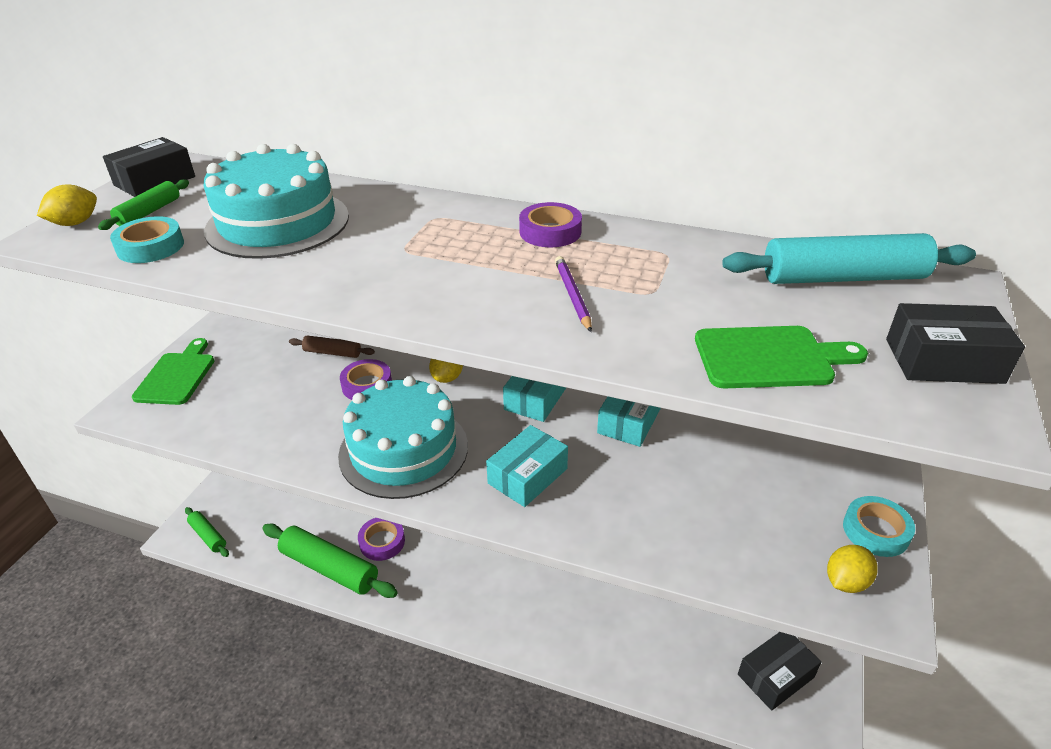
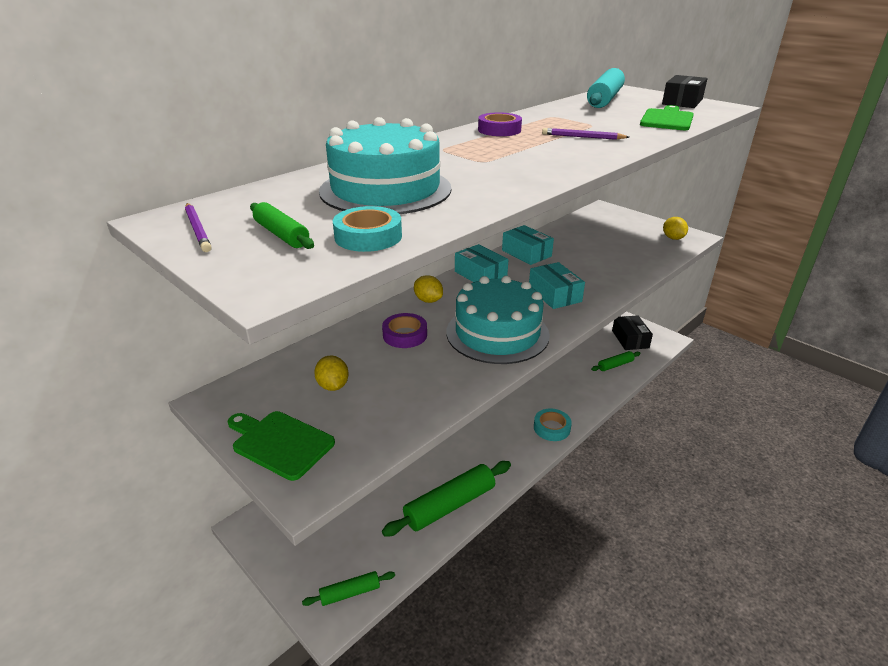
camera: 65 degrees left, 5 degrees down
yellow lemon [37,184,97,226] -> yellow lemon moved to [314,355,349,391]
black box [103,137,195,197] -> purple pencil [185,203,212,252]
brown rolling pin [289,335,375,358] -> none
purple tape [358,518,405,561] -> none
turquoise tape [843,496,915,557] -> turquoise tape moved to [534,409,572,441]
none -> green rolling pin [591,351,641,371]

